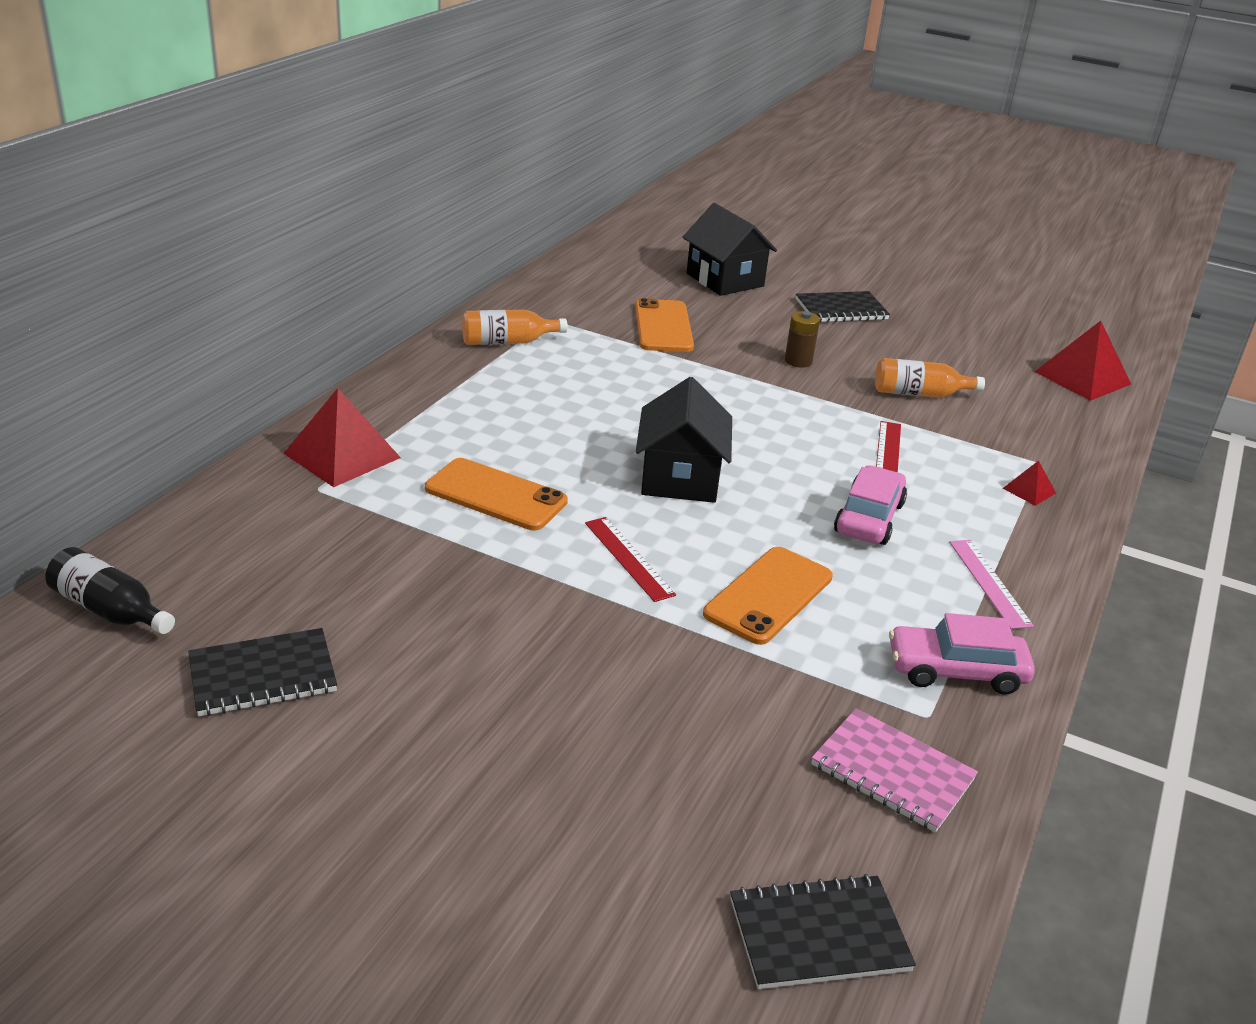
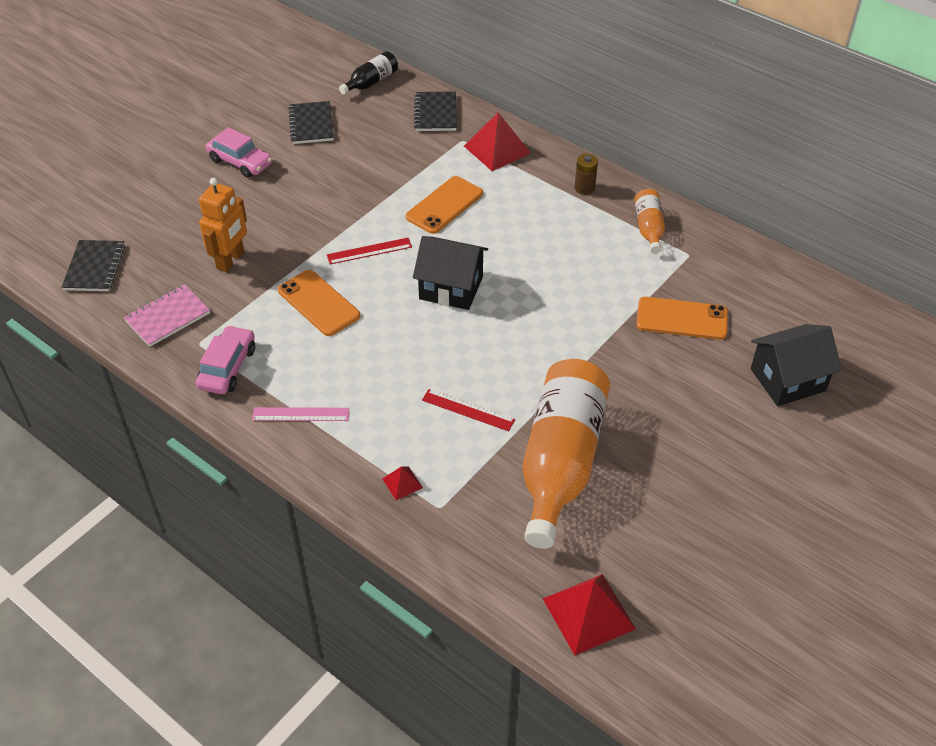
camera: 105 degrees right, 15 degrees up
brown battery [785,311,820,368] -> brown battery moved to [575,154,598,195]
black notebook [796,291,890,322] -> black notebook moved to [414,91,457,131]
pink car [834,465,907,545] -> pink car moved to [206,127,272,178]
orange bottle [875,358,985,398] -> orange bottle [523,359,610,549], size x2.19
none -> orange robot [199,178,247,272]

